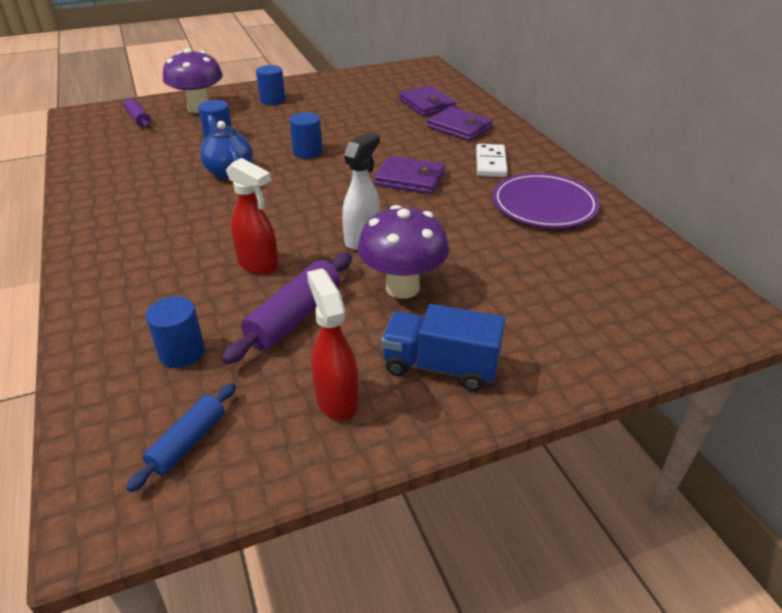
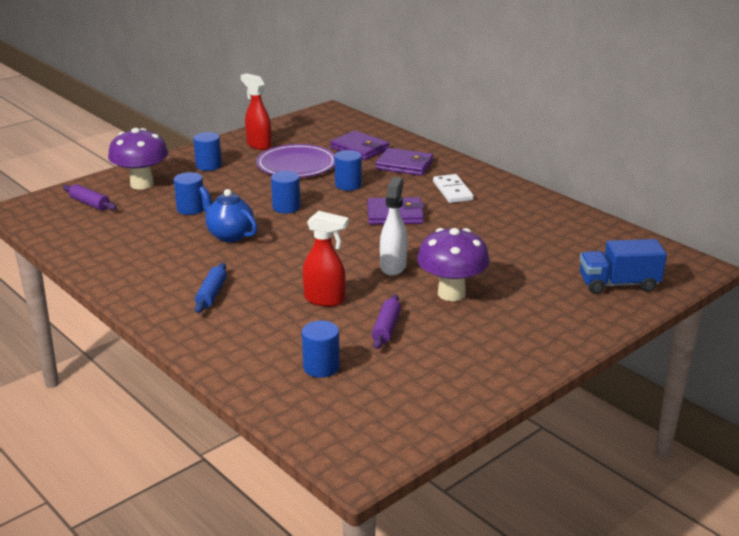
camera: 20 degrees left, 10 degrees down
blue rolling pin [126,383,236,492] -> blue rolling pin moved to [195,263,227,313]
purple rolling pin [222,253,352,364] -> purple rolling pin [372,294,401,349], size x0.63
red spray bottle [307,268,359,421] -> red spray bottle moved to [241,73,272,150]
blue truck [381,304,505,391] -> blue truck moved to [580,239,667,294]
purple plate [492,173,600,228] -> purple plate moved to [256,144,335,177]
none -> blue cylinder [334,150,362,191]

